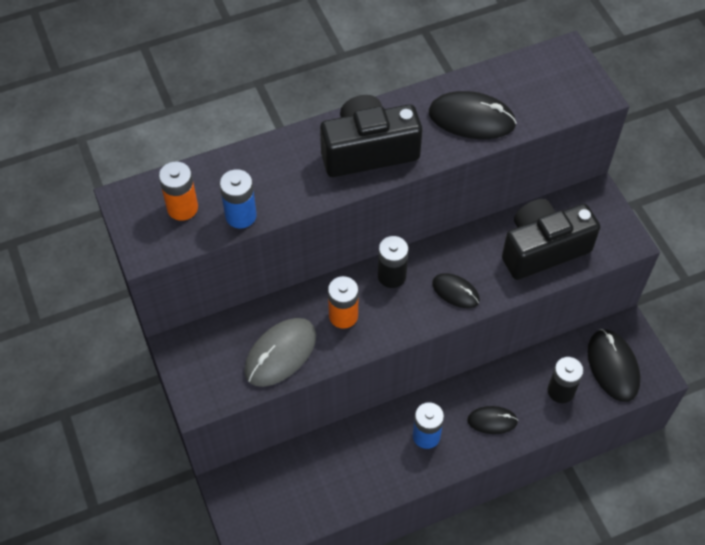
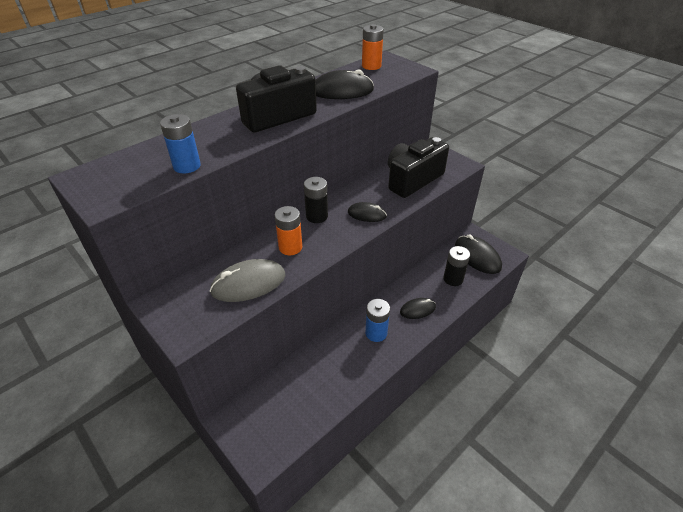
camera: 20 degrees left, 15 degrees down
orange battery [159,162,198,221] -> orange battery moved to [362,24,384,70]
grey mouse [244,318,316,387] -> grey mouse turned 45 degrees clockwise [210,259,286,302]

